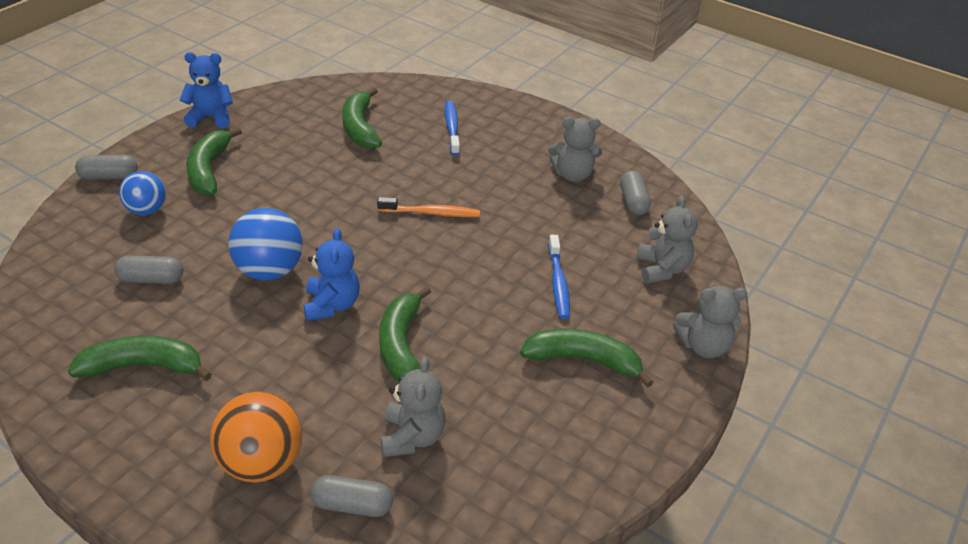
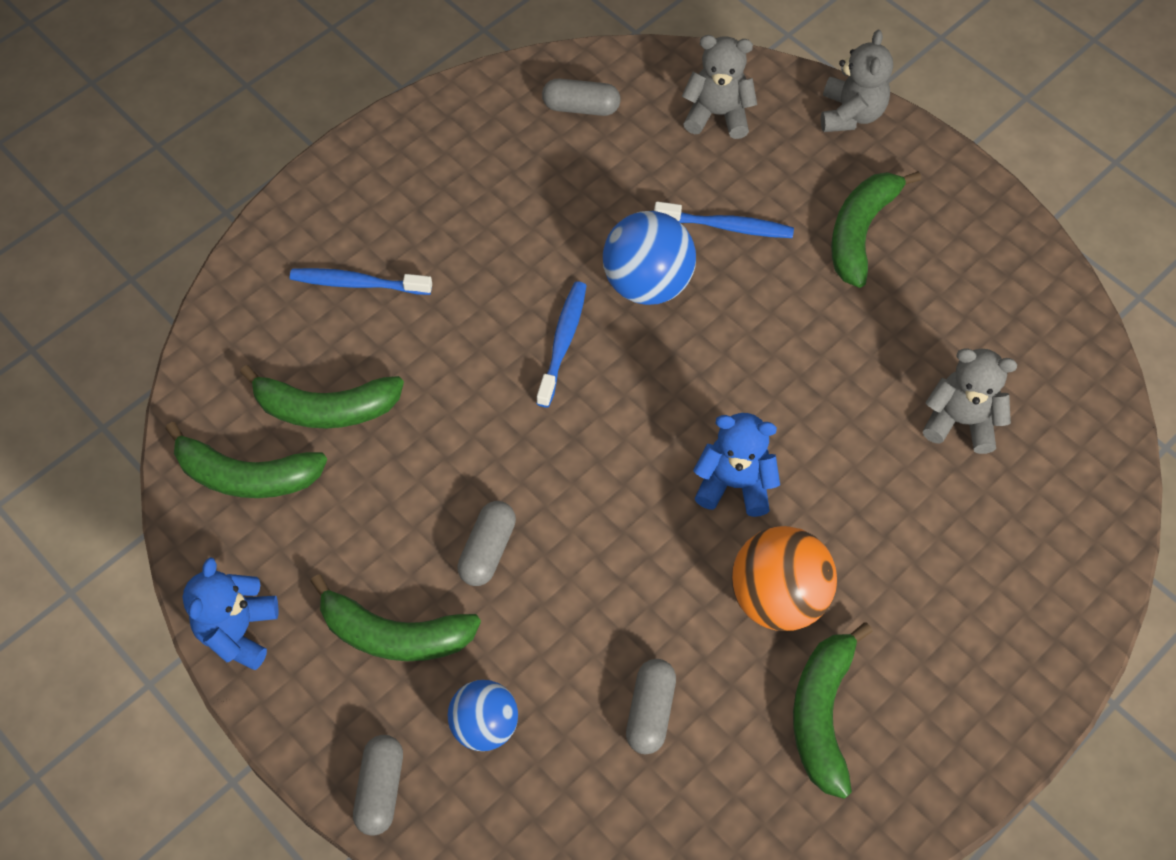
camera: 75 degrees left, 20 degrees up
orange ball [210,391,302,483] -> orange ball moved to [732,526,837,631]
blue ball [228,208,303,280] -> blue ball moved to [603,211,696,305]
grey capsule [310,475,393,517] -> grey capsule moved to [457,501,516,586]
orange toothbrush [377,197,480,217] -> blue toothbrush [536,281,587,407]
green banana [379,286,431,382] -> green banana moved to [165,422,327,498]
grey teddy bear [548,117,602,182] -> none

